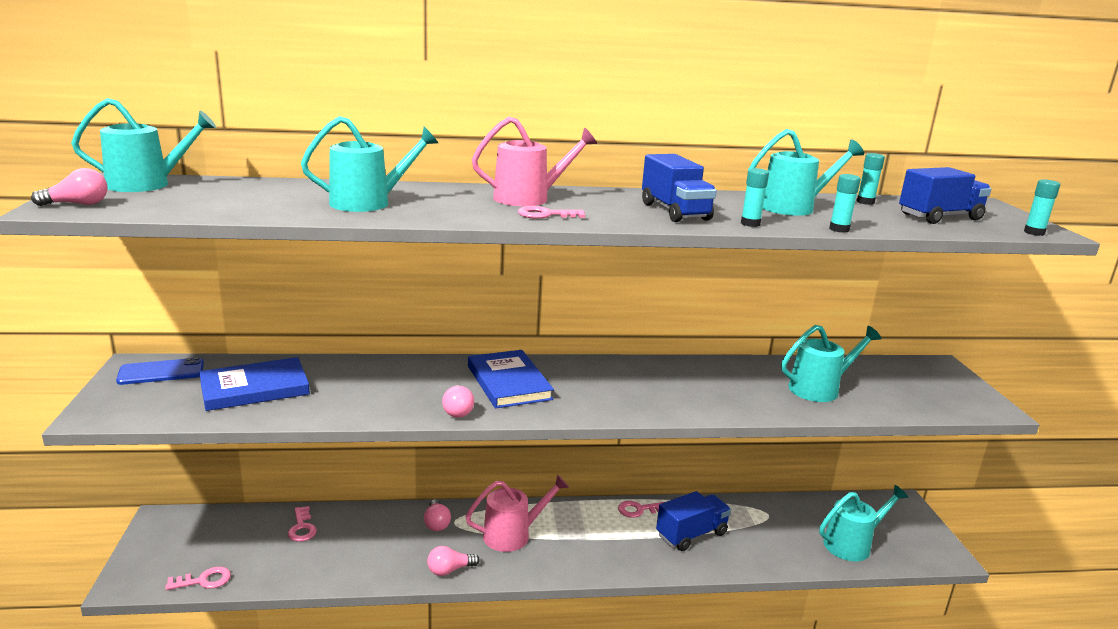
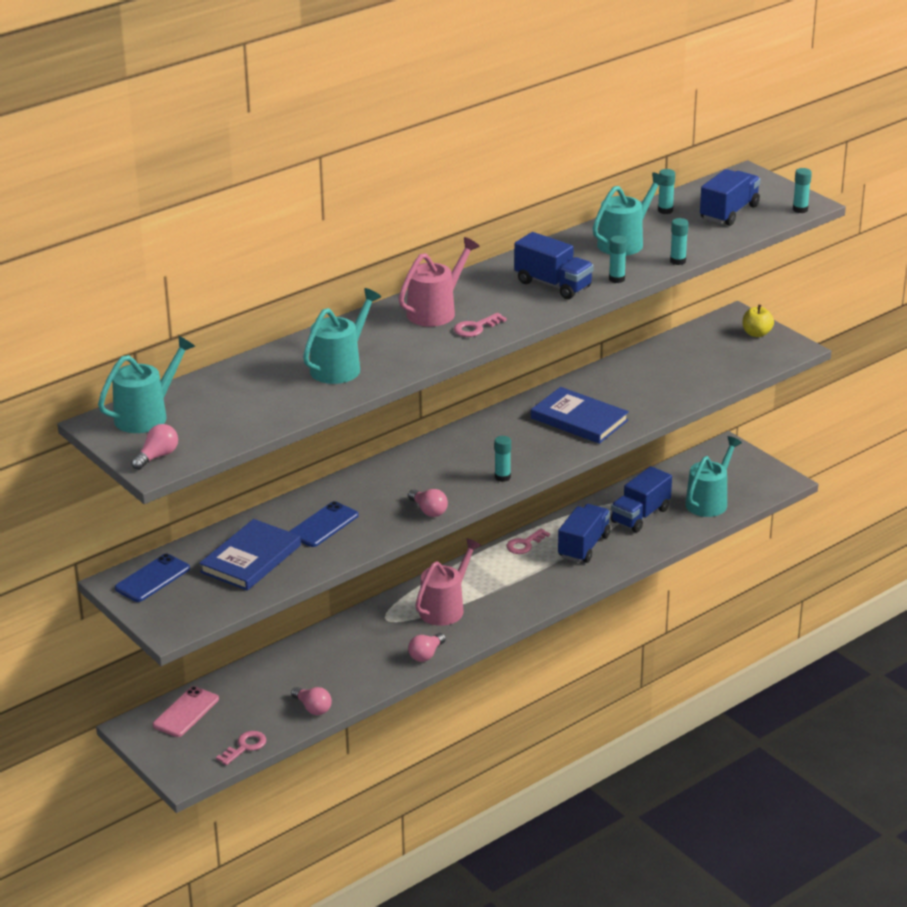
camera: 30 degrees left, 10 degrees up
pink key [288,506,317,542] -> none
pink light bulb [424,499,451,531] -> pink light bulb moved to [291,687,332,715]
blue book [468,350,554,408] -> blue book moved to [531,387,629,444]
turquoise watering can [781,325,882,402] -> none
none -> pink phone [153,686,219,737]
none -> blue phone [289,501,358,547]
none -> turquoise glue stick [494,436,511,482]
none -> blue truck [611,466,672,532]
none -> yellow apple [743,305,774,337]

